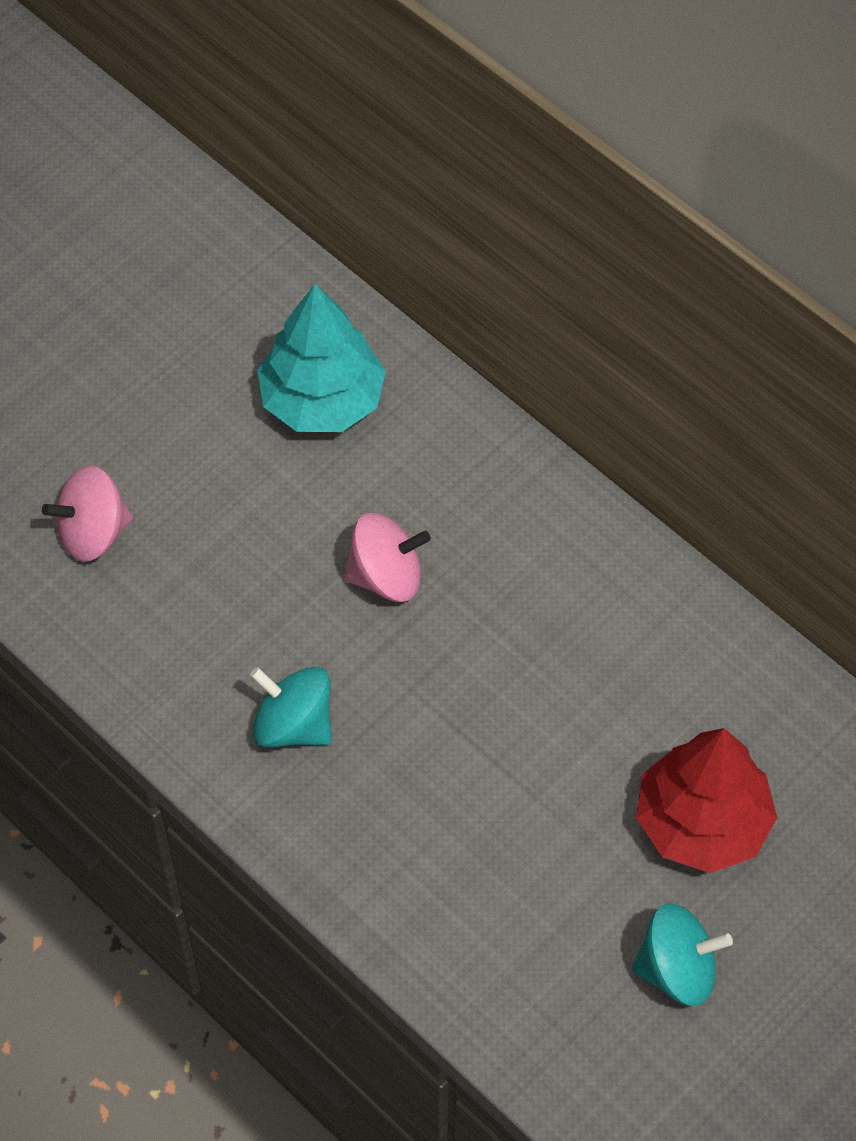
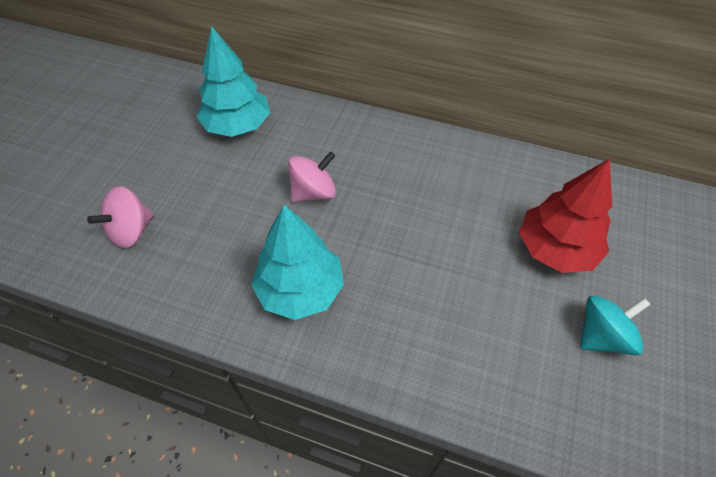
camera: 25 degrees left, 5 degrees down
turquoise spinning top [250,667,332,747] -> turquoise tree [251,205,344,320]

